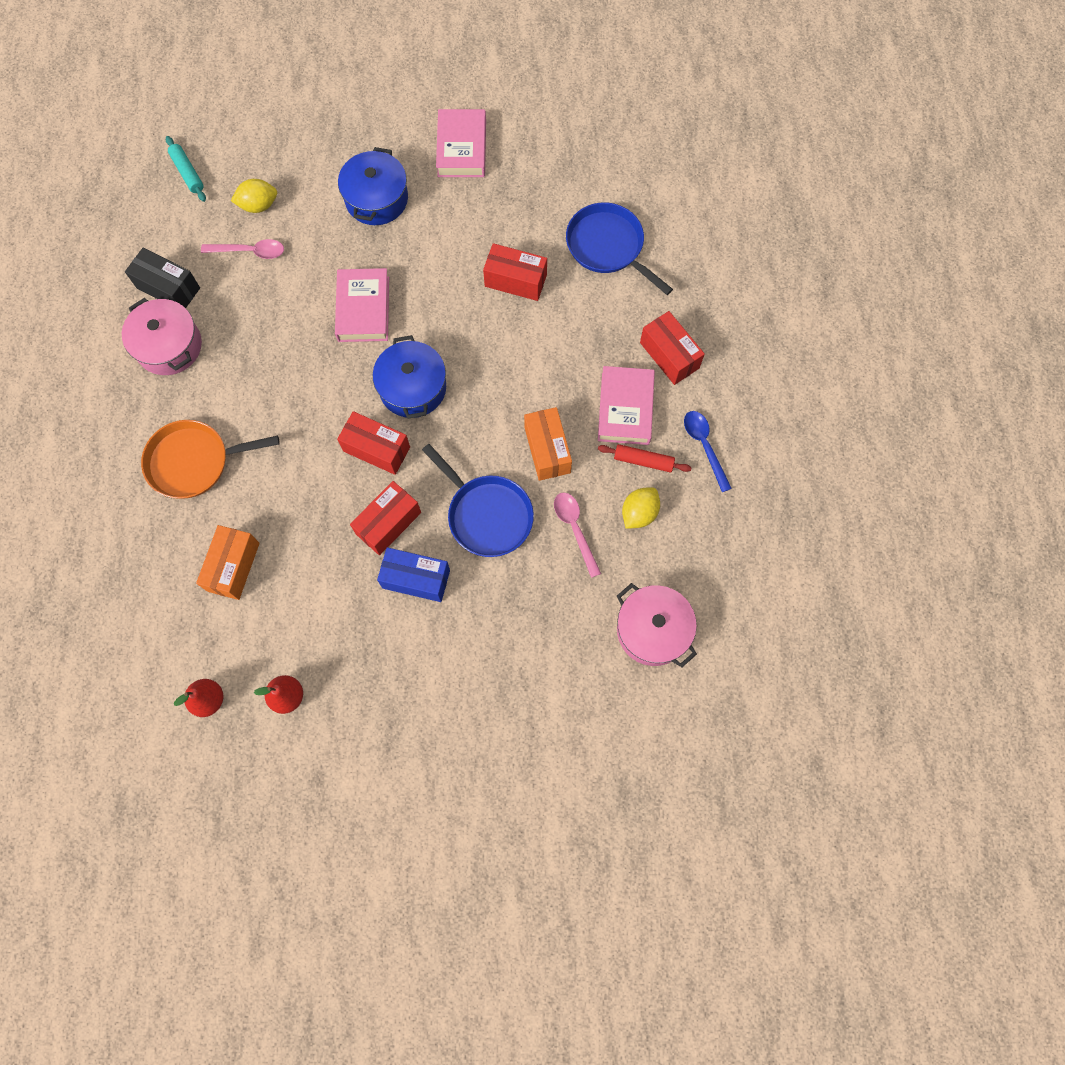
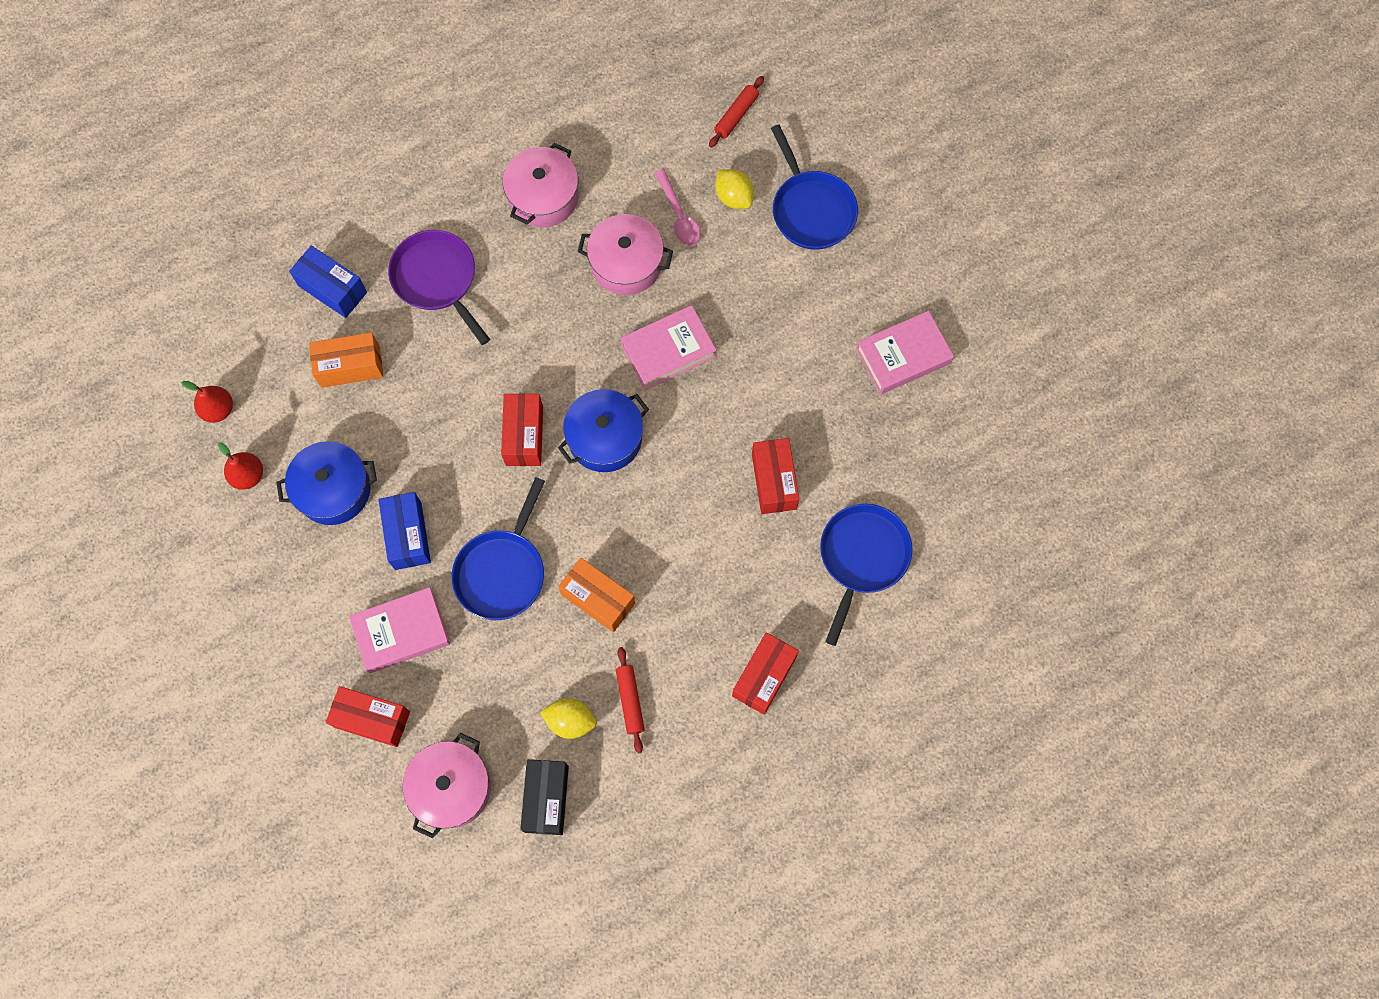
camera: 65 degrees right, 0 degrees up
black box [125,248,200,308] -> black box moved to [520,759,569,835]
orange pan [141,420,280,499] -> purple pan [388,230,490,345]
turquoise rolling pin [166,136,206,202] -> red rolling pin [709,76,764,148]
blue pot [338,147,408,225] -> blue pot moved to [276,441,377,525]
red box [350,481,421,555] -> red box moved to [326,686,410,747]
orange box [524,407,572,481] -> orange box turned 75 degrees clockwise [558,558,635,632]
pink spoon [554,493,601,578] -> none
pink book [598,366,655,445] -> pink book moved to [349,587,450,673]
blue spoon [684,411,732,492] -> none
none -> blue box [289,245,367,318]
none -> pink pot [578,214,673,295]
none -> blue pan [771,125,858,250]

